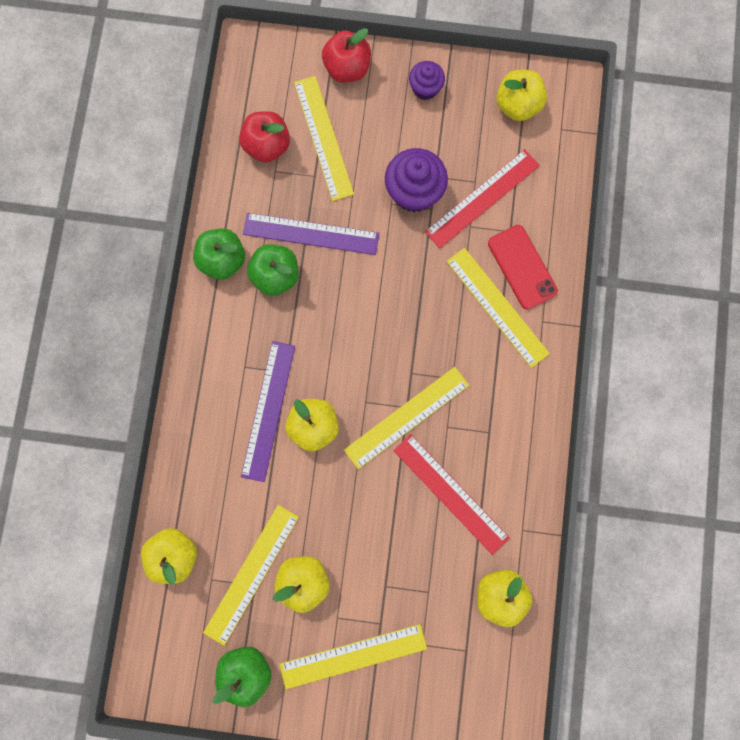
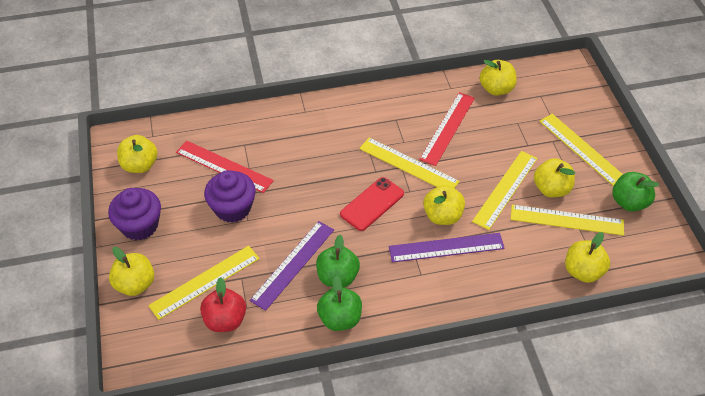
camera: 110 degrees left, 30 degrees down
purple ruler [243,213,379,255] -> purple ruler turned 45 degrees clockwise [250,221,334,311]
red apple [322,28,371,83] -> yellow apple [109,247,154,296]
purple cupcake [409,61,445,100] -> purple cupcake [108,188,161,241], size x1.68
yellow ruler [446,248,550,368] -> yellow ruler moved to [472,151,538,230]
red phone [488,225,558,310] -> red phone moved to [340,177,404,231]

